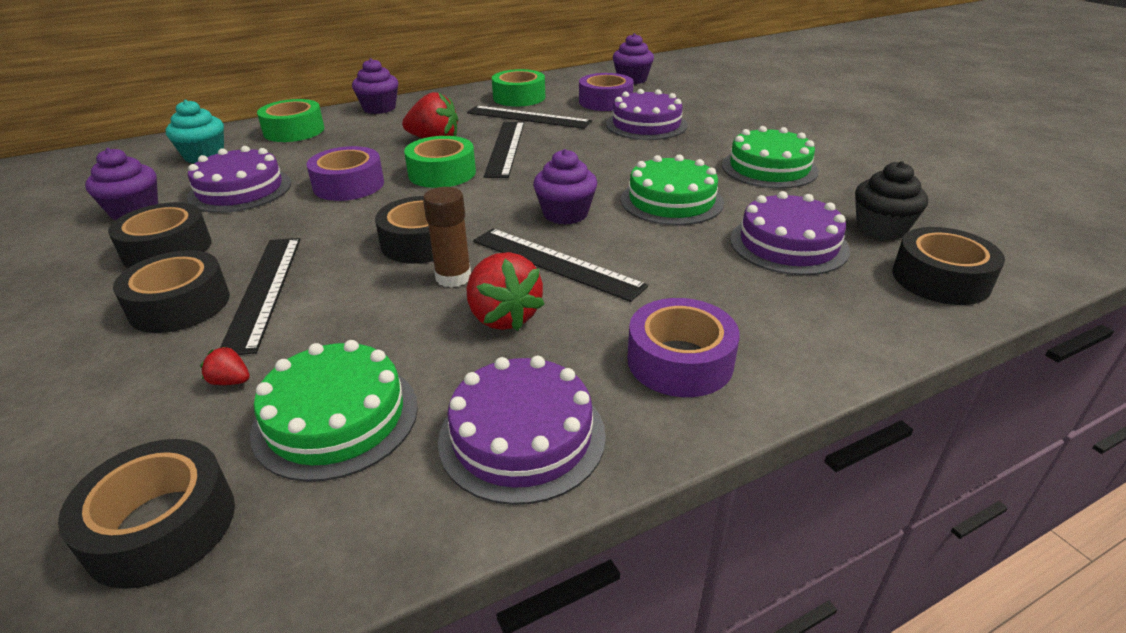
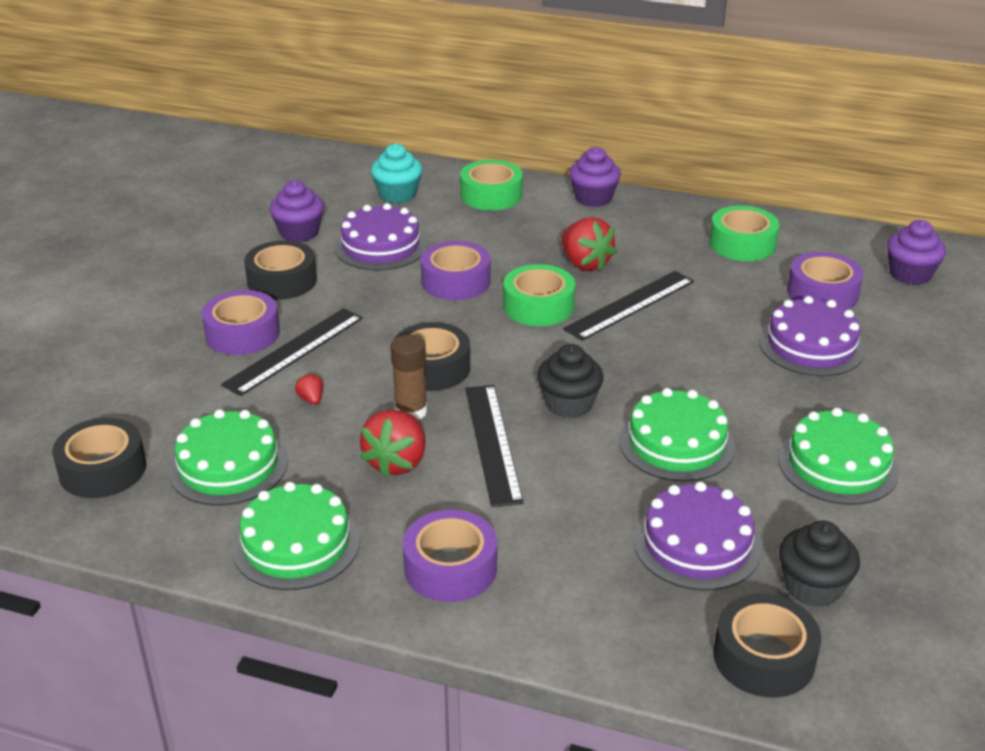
camera: 45 degrees right, 0 degrees up
black tape [113,250,230,333] -> purple tape [202,290,280,355]
red strawberry [200,346,250,385] -> red strawberry moved to [295,373,323,405]
purple cake [438,356,606,505] -> green cake [232,482,360,590]
black ruler [467,106,592,129] -> none
purple cupcake [533,149,597,225] -> black cupcake [537,344,604,418]

